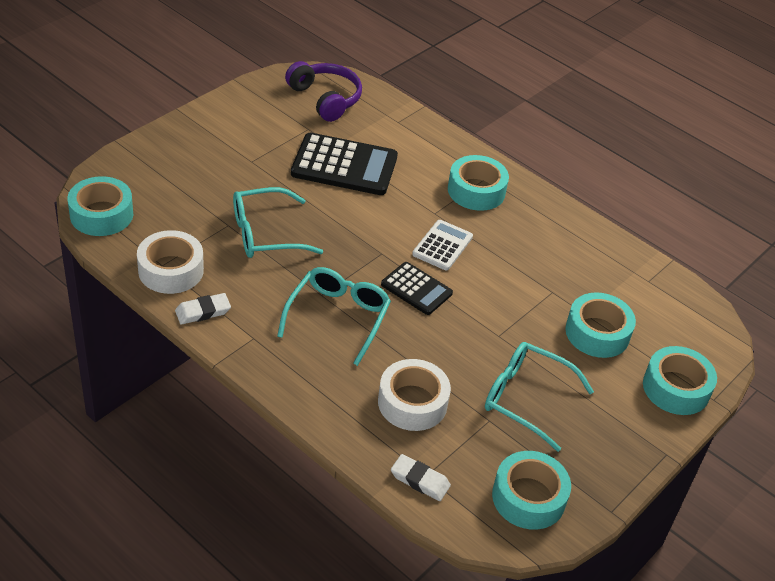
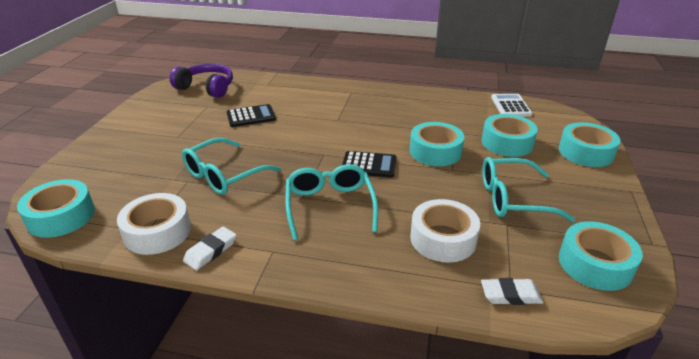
camera: 25 degrees left, 10 degrees down
black calculator [291,133,398,195] -> black calculator [227,104,276,127], size x0.58
white calculator [412,220,473,270] -> white calculator moved to [491,94,532,117]
turquoise tape [448,155,509,211] -> turquoise tape moved to [410,122,464,166]

